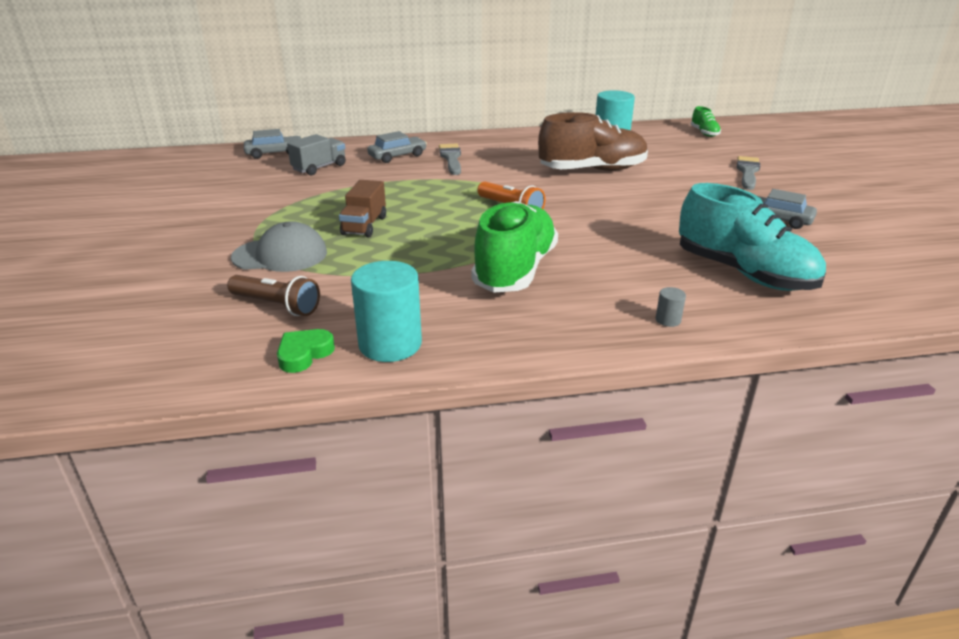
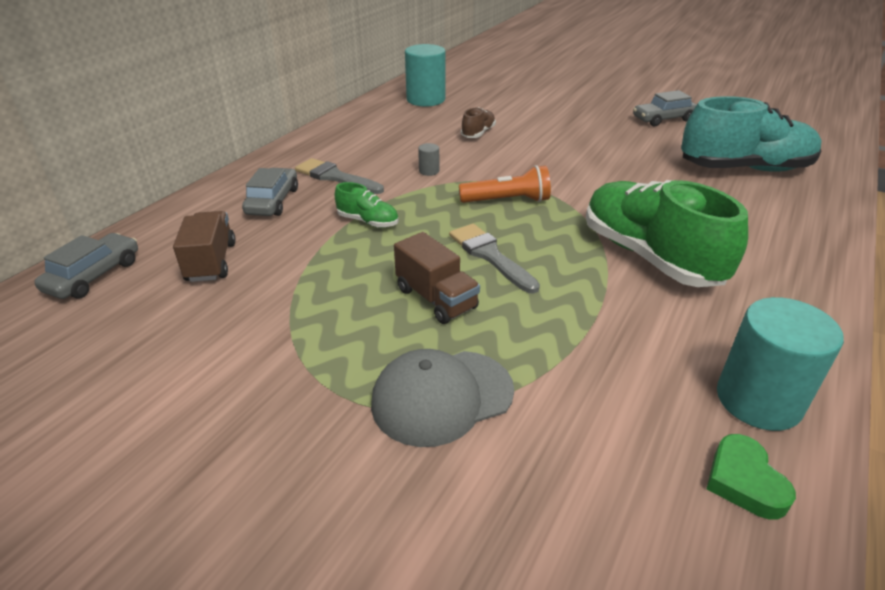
camera: 50 degrees left, 5 degrees up
brown flashlight [227,275,320,316] -> none
grey cap [231,221,327,272] -> grey cap turned 150 degrees counterclockwise [371,349,514,447]
grey truck [287,134,346,176] -> brown truck [173,211,235,282]
brown shoe [538,112,648,171] -> brown shoe [461,107,496,138], size x0.44
grey cylinder [656,287,686,327] -> grey cylinder moved to [418,143,439,176]
green shoe [691,106,721,137] -> green shoe moved to [335,182,399,228]
grey brush [737,156,760,190] -> grey brush moved to [449,224,540,294]

